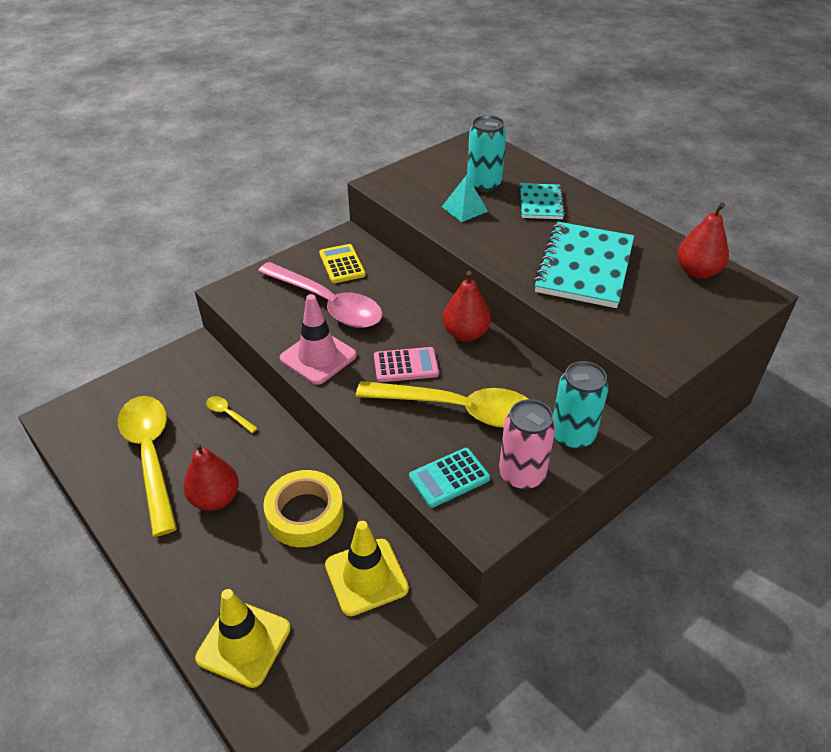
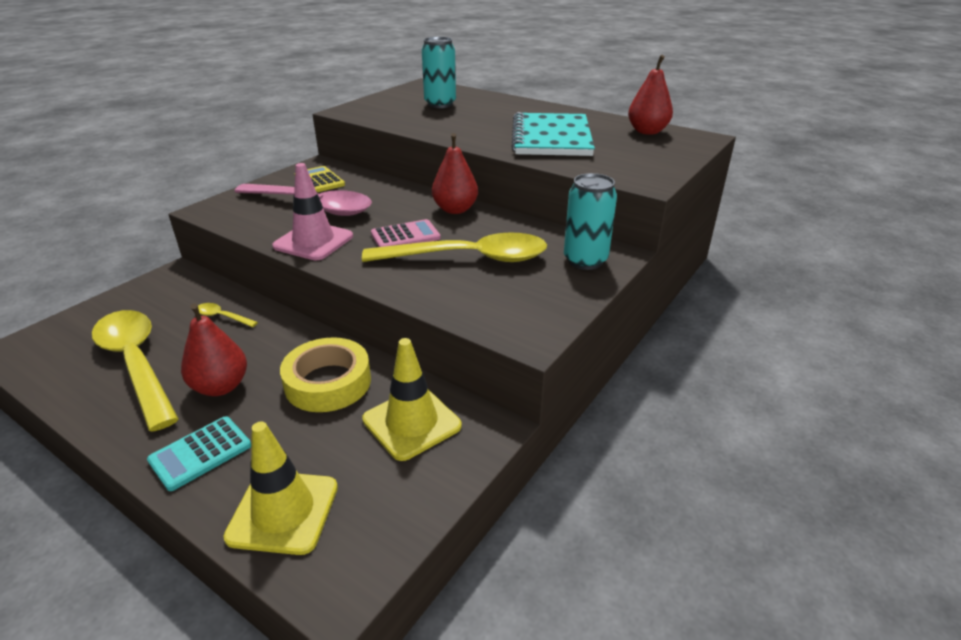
camera: 15 degrees left, 10 degrees down
turquoise calculator [409,448,490,508] -> turquoise calculator moved to [147,416,251,491]
turquoise pyramid [442,175,488,222] -> none
pink can [499,399,556,490] -> none
turquoise notebook [520,183,565,219] -> none

